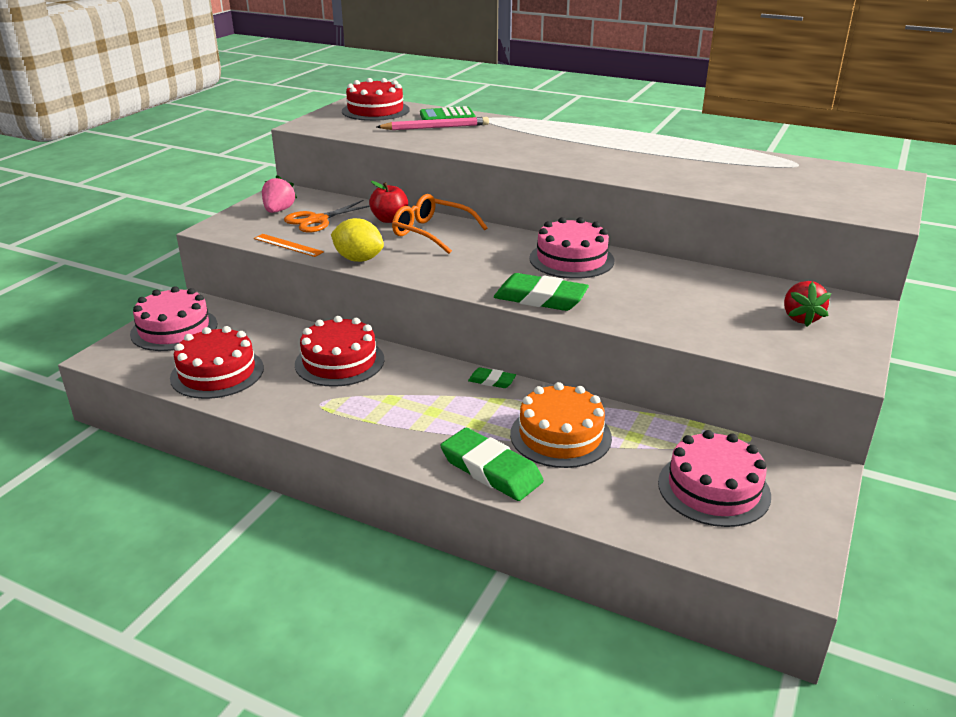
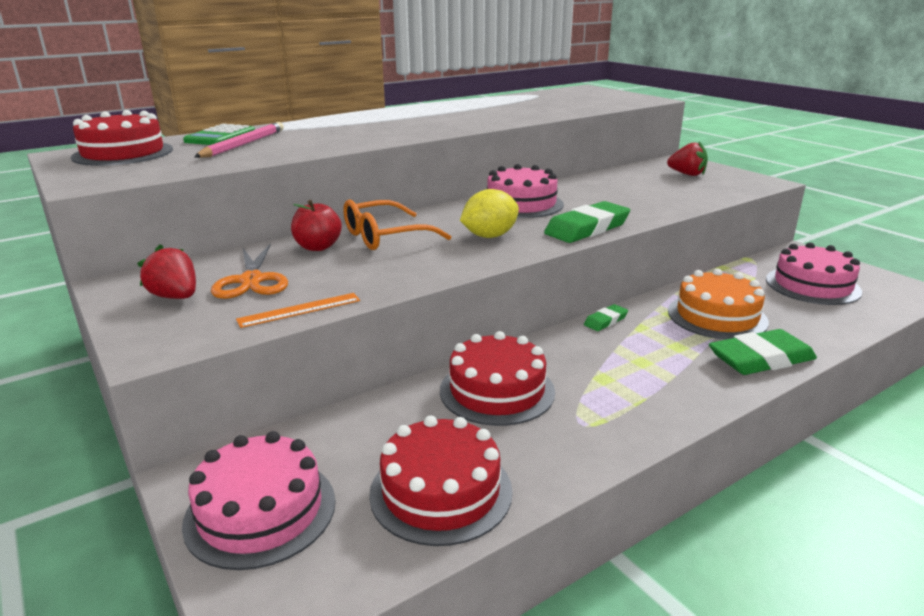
camera: 60 degrees left, 5 degrees down
pink strawberry [262,175,297,213] -> red strawberry [137,244,196,299]
yellow lemon [331,218,384,262] -> yellow lemon moved to [460,189,519,238]

